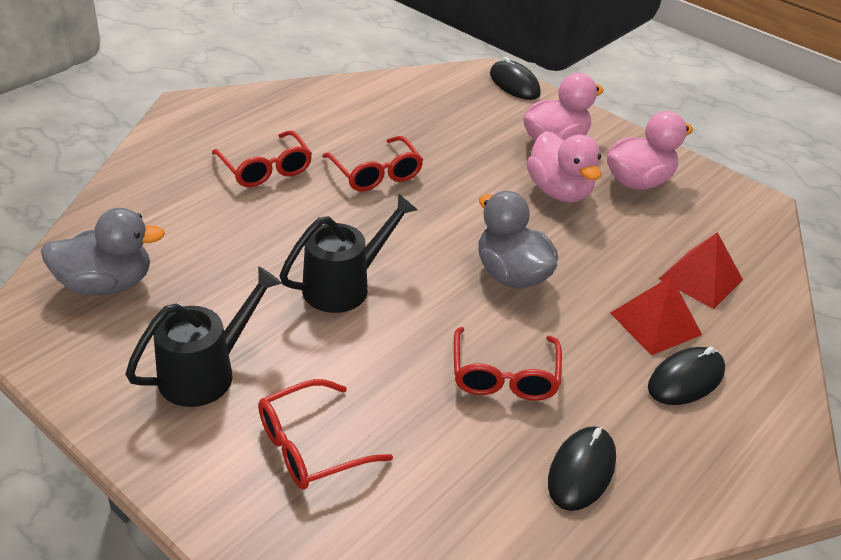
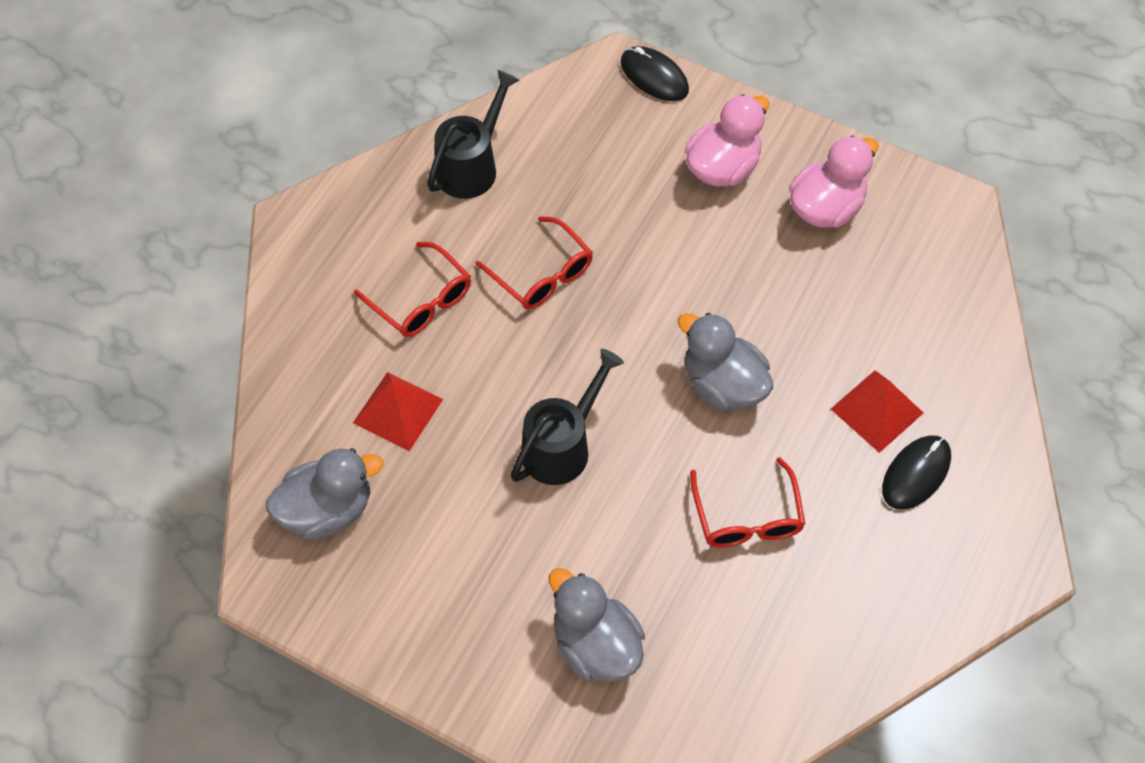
camera: 10 degrees left, 20 degrees up
black watering can [125,266,282,407] -> black watering can moved to [427,70,520,199]
red glasses [258,379,393,490] -> grey duck [549,568,645,682]
pink duck [527,131,602,202] -> none
black mouse [548,426,616,511] -> none
red pyramid [659,232,743,309] -> red pyramid moved to [353,372,443,451]

